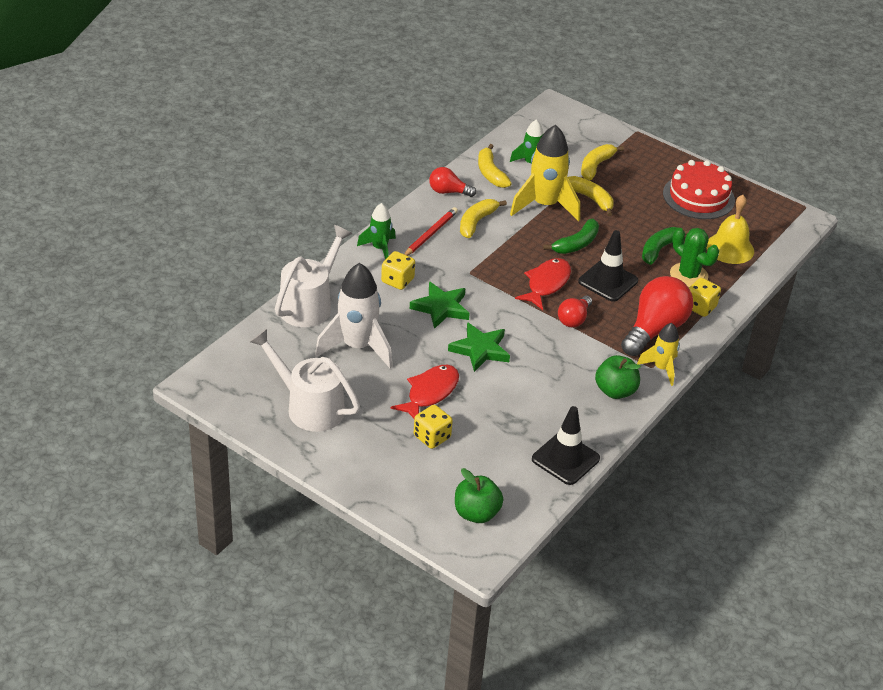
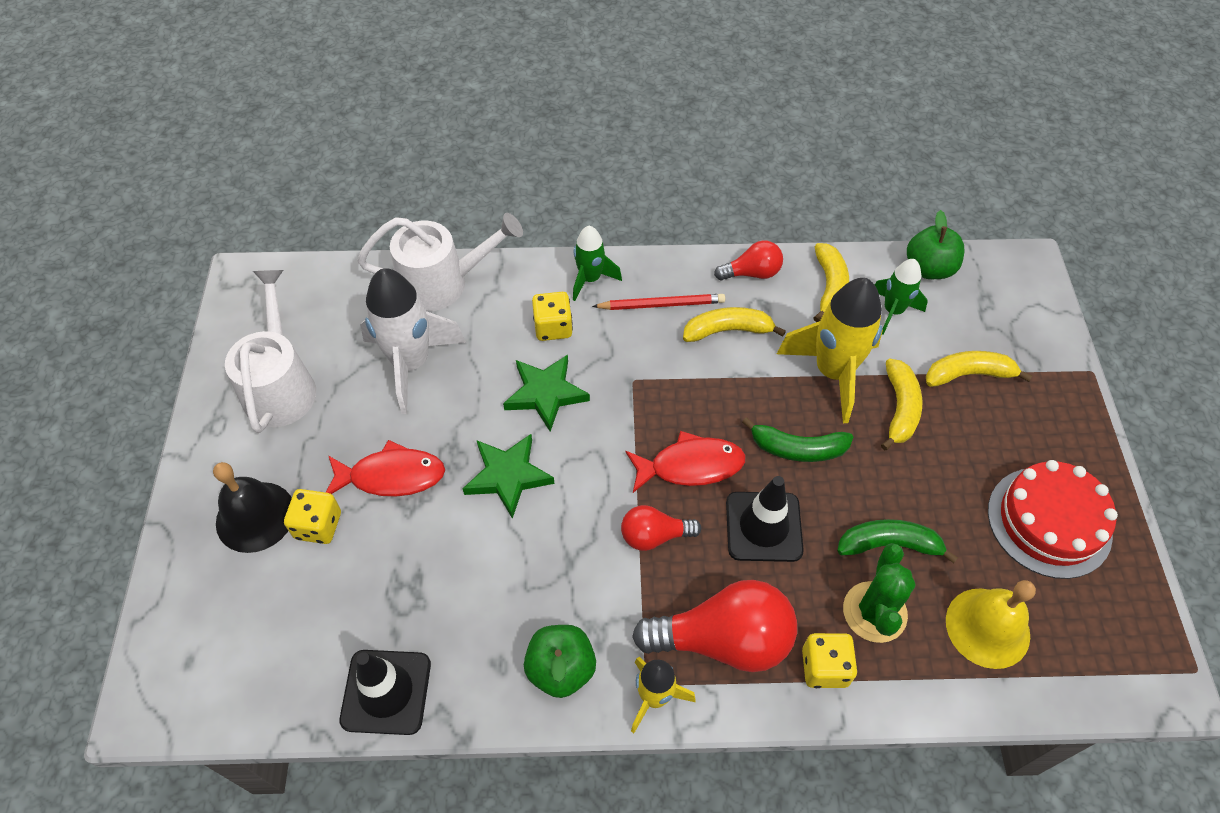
camera: 55 degrees right, 15 degrees up
red light bulb [429,167,476,197] -> red light bulb turned 105 degrees clockwise [714,241,783,280]
green apple [455,468,503,523] -> green apple moved to [907,210,964,279]
yellow banana [478,144,512,188] -> yellow banana turned 150 degrees clockwise [813,243,849,322]
none -> black bell [213,462,292,553]

